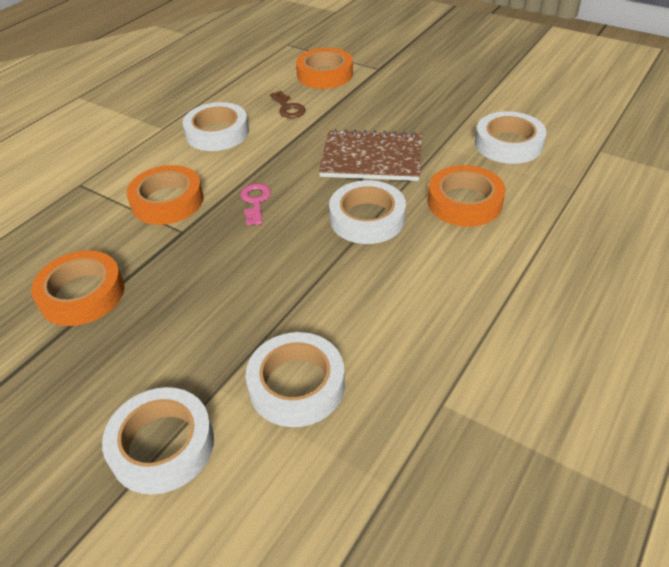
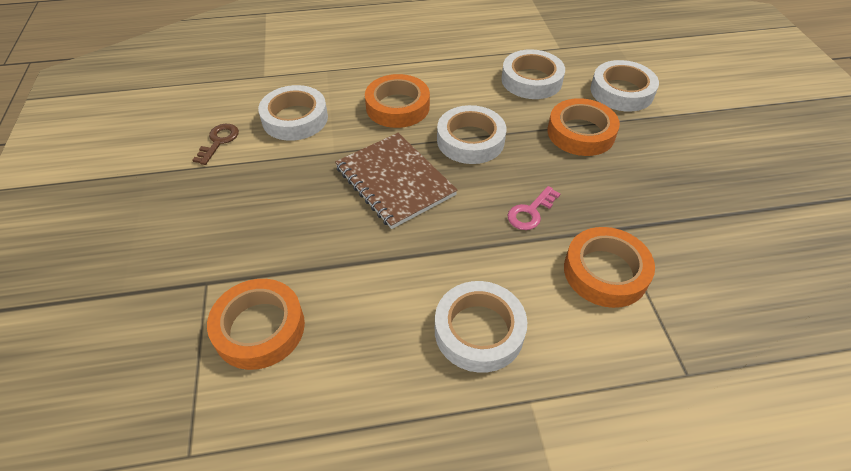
camera: 135 degrees left, 5 degrees up
orange tape [31,250,125,326] -> orange tape moved to [547,98,620,156]
white tape [102,387,214,495] -> white tape moved to [501,49,565,99]
brown key [270,91,306,118] -> brown key moved to [193,124,239,165]

